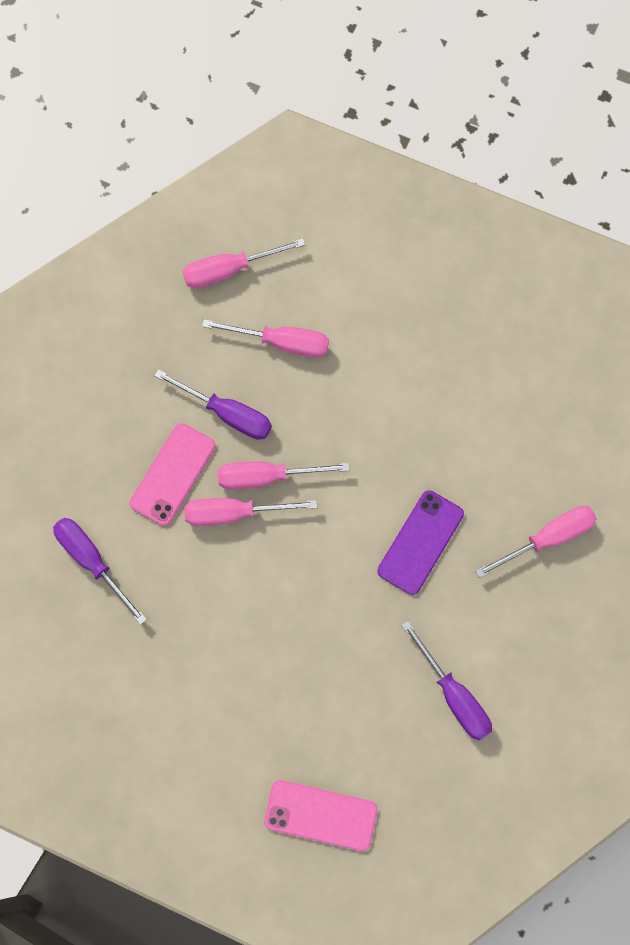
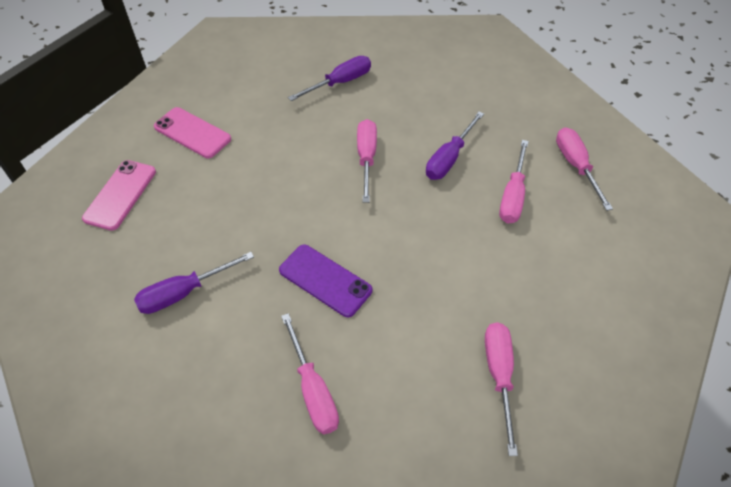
camera: 95 degrees right, 20 degrees down
pink phone [130,423,216,526] -> pink phone moved to [154,107,231,158]
pink screwdriver [218,461,350,490] -> pink screwdriver moved to [485,322,518,456]

